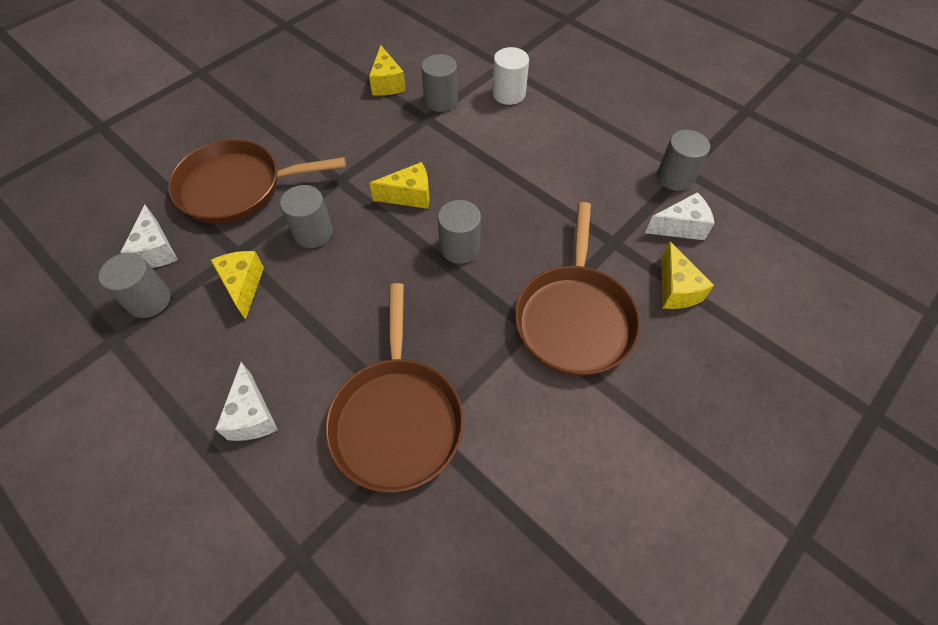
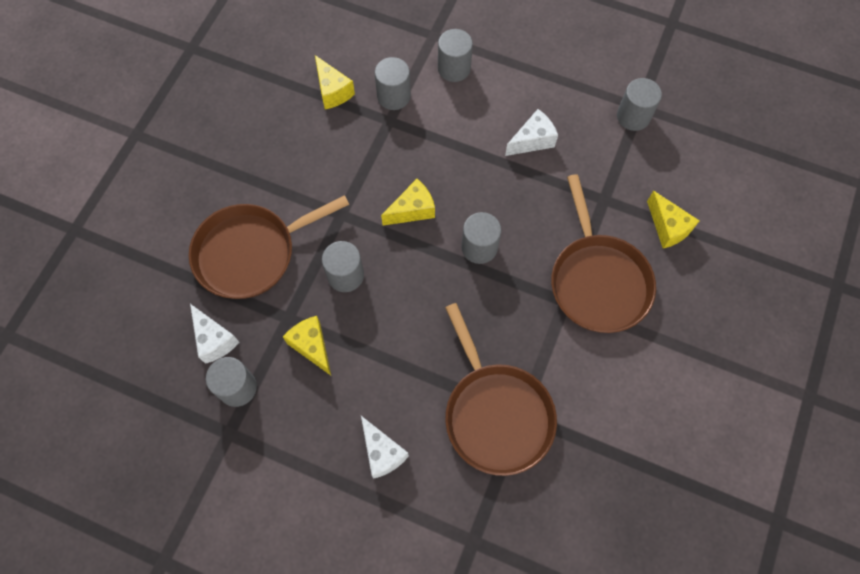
camera: 20 degrees left, 10 degrees up
white cylinder [492,47,529,105] -> grey cylinder [438,29,473,82]
white cheese [645,192,714,240] -> white cheese moved to [505,109,558,156]

